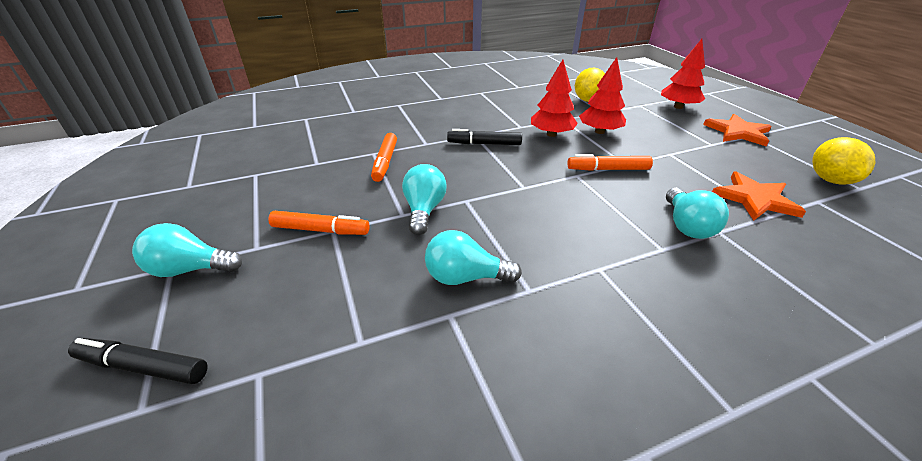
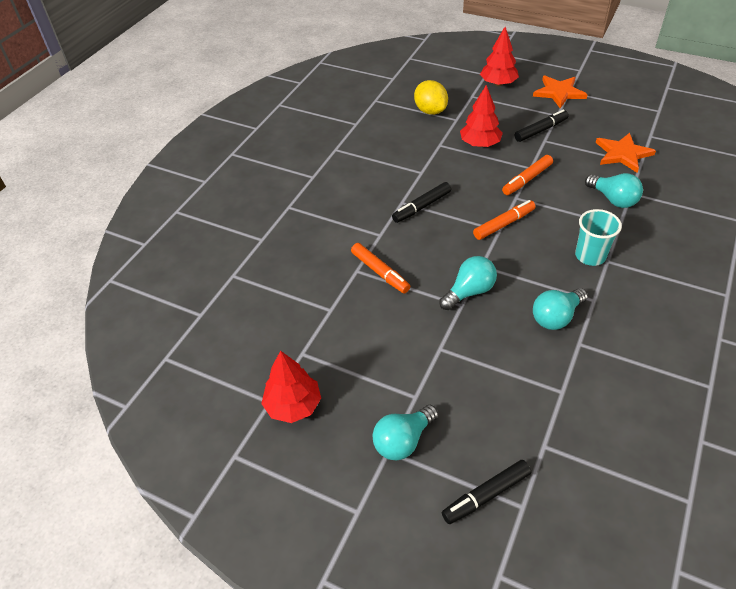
camera: 40 degrees left, 10 degrees up
orange marker [268,211,370,235] -> orange marker moved to [473,200,536,240]
turquoise light bulb [402,164,447,235] -> turquoise light bulb turned 90 degrees clockwise [439,256,497,310]
red tree [531,60,578,137] -> red tree moved to [261,350,321,423]
yellow lemon [812,137,875,185] -> none
none -> black marker [515,109,569,142]
none -> turquoise cup [575,209,622,266]

